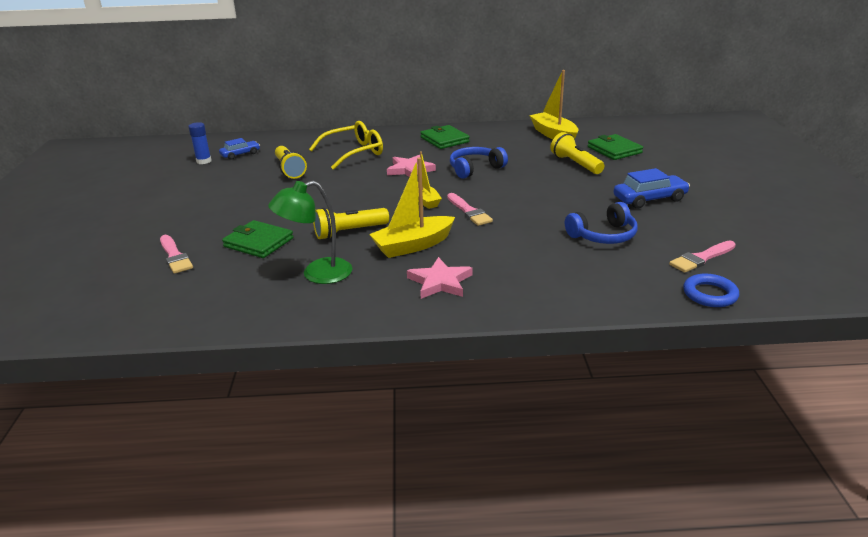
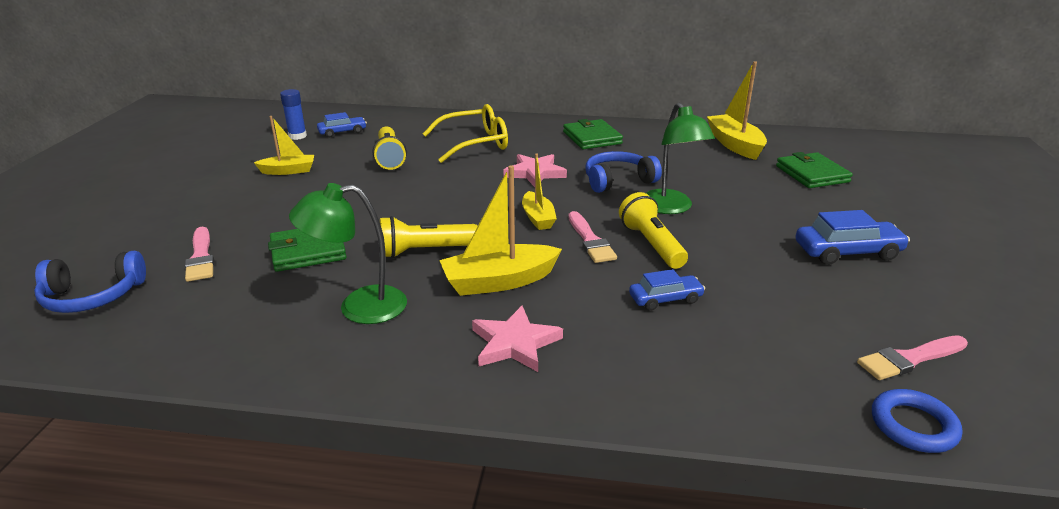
camera: 10 degrees right, 0 degrees up
green wallet [222,220,293,258] -> green wallet turned 60 degrees counterclockwise [268,229,347,272]
yellow flashlight [550,132,604,174] -> yellow flashlight moved to [619,192,688,269]
blue headphones [565,202,638,244] -> blue headphones moved to [34,251,146,313]
none -> yellow boat [254,116,314,175]
none -> blue car [629,269,705,311]
none -> green lamp [646,103,715,214]

